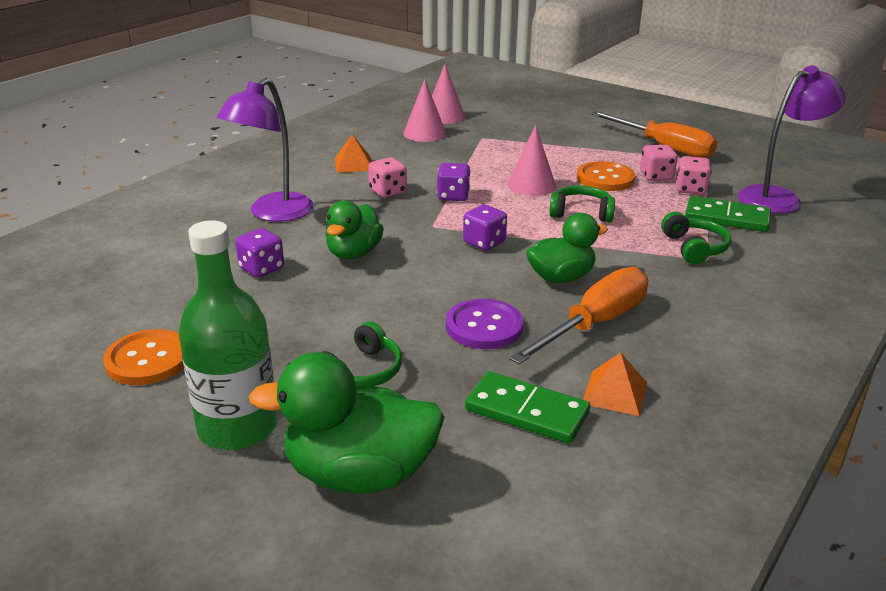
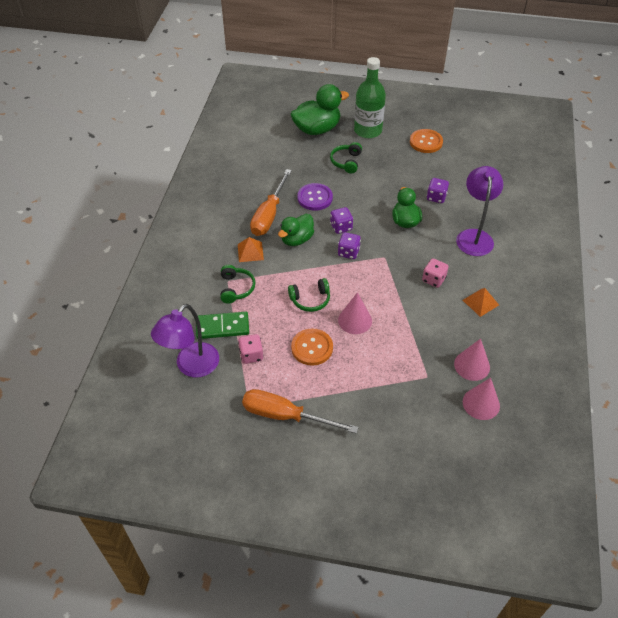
camera: 155 degrees right, 20 degrees up
purple dice [437,163,471,201] -> purple dice moved to [330,207,353,234]
green domino [465,371,590,444] -> none
orange pyramid [583,353,647,416] -> orange pyramid moved to [238,237,264,262]
pink dice [640,145,678,181] -> none
green headphones [661,212,731,264] -> green headphones turned 150 degrees counterclockwise [220,265,256,304]

